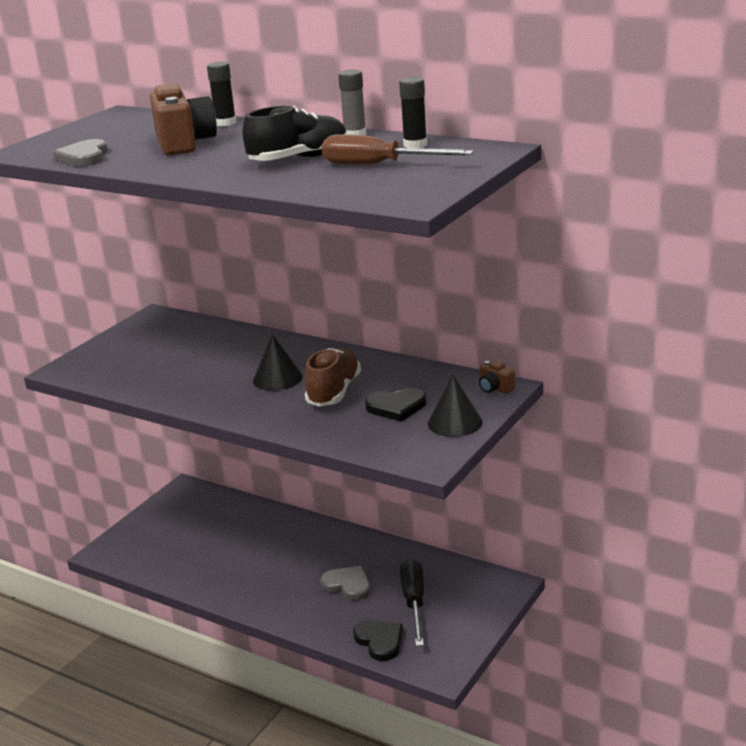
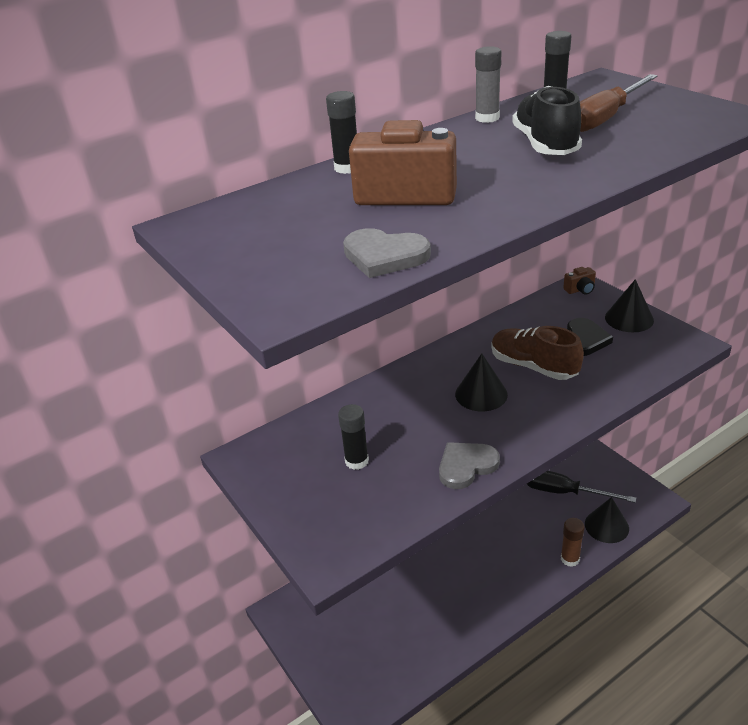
camera: 65 degrees left, 10 degrees up
grey heart [320,566,371,601] -> grey heart moved to [439,442,500,489]
black heart [353,620,403,661] -> black cone [585,497,629,543]
none -> black glue stick [338,404,369,470]
none -> brown glue stick [561,518,585,567]

